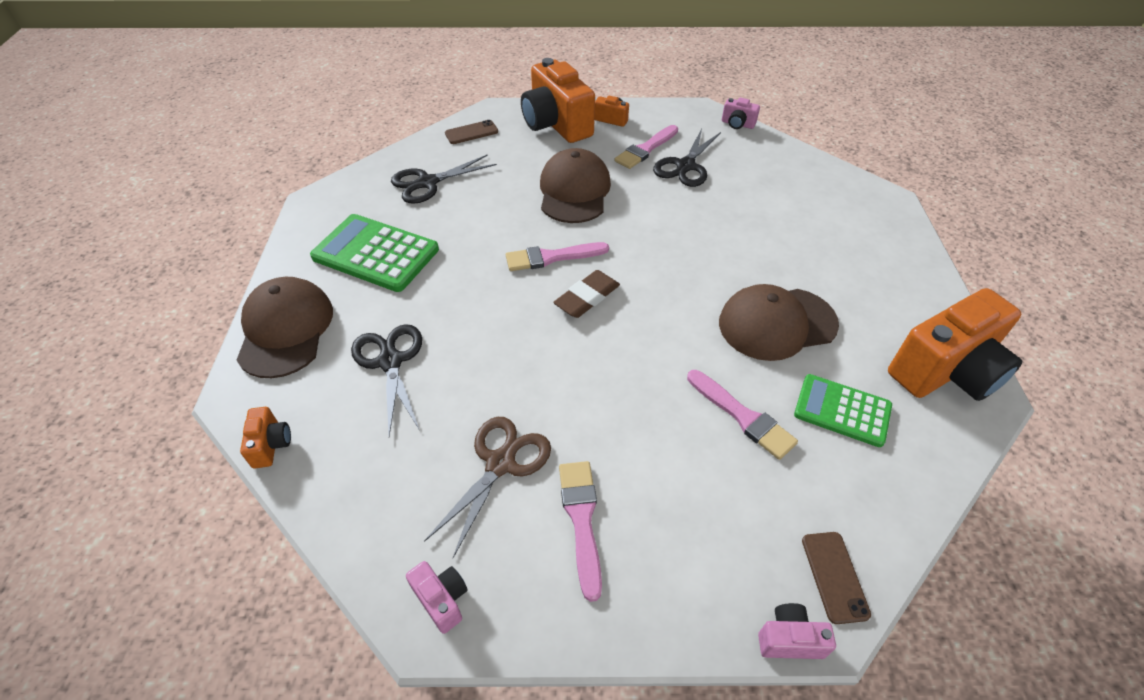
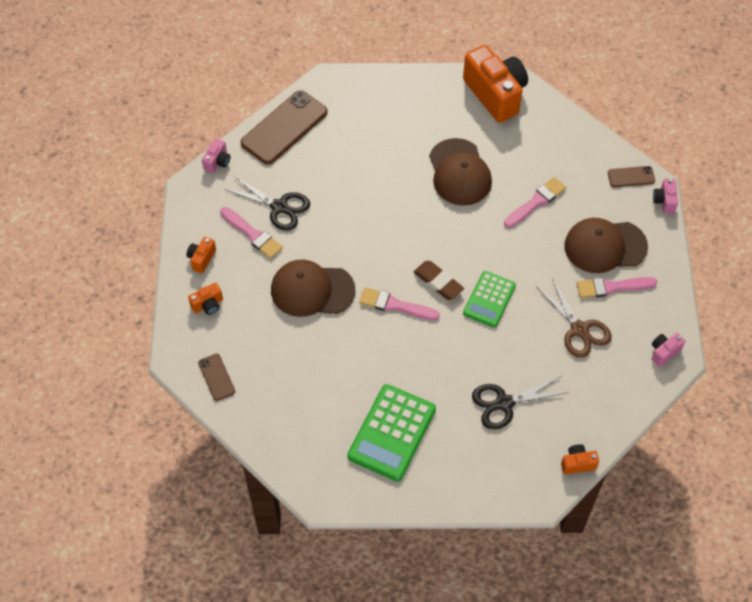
camera: 90 degrees left, 10 degrees up
brown cap [237,277,333,378] -> brown cap moved to [565,218,648,273]
black scissors [391,155,497,204] -> none
brown scissors [424,417,551,558] -> brown scissors turned 150 degrees counterclockwise [536,278,612,358]
pink brush [506,242,609,271] -> pink brush turned 120 degrees clockwise [359,287,440,320]
orange camera [521,58,595,143] -> orange camera [188,283,223,315], size x0.43
green calculator [794,374,892,447] -> green calculator moved to [463,271,516,327]
none -> brown phone [241,90,327,165]

